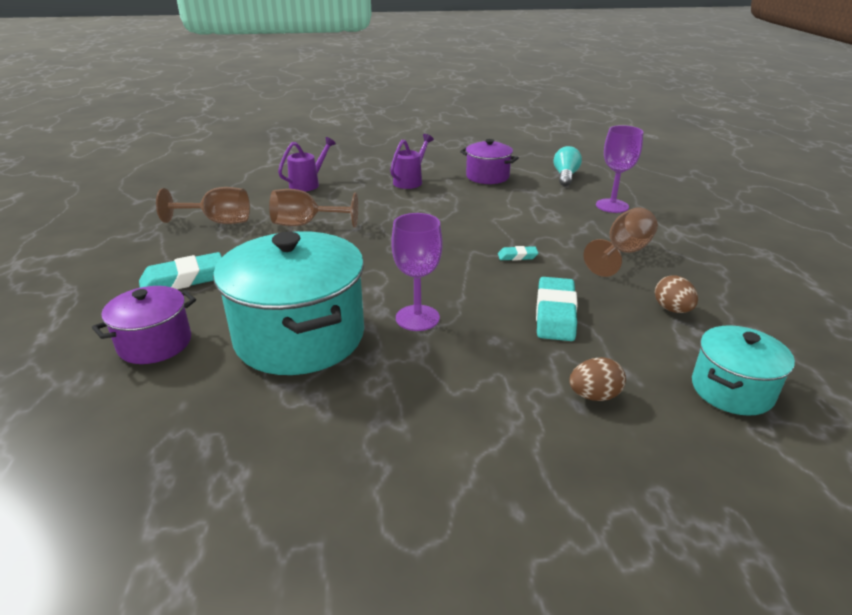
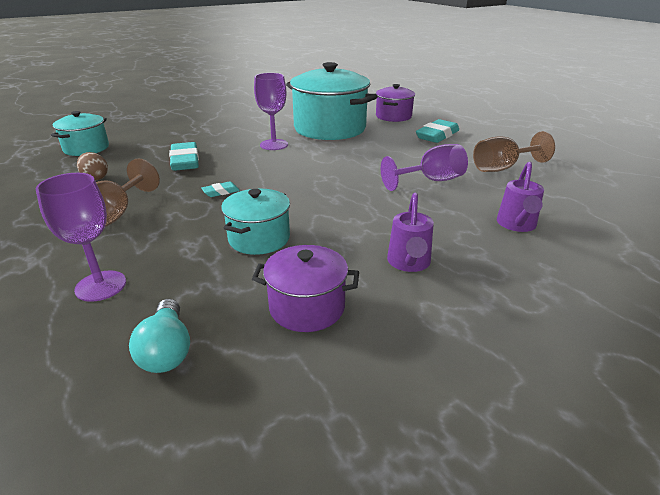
camera: 155 degrees right, 0 degrees up
brown goblet [269,189,358,228] -> purple goblet [381,144,468,191]
brown egg [569,357,626,401] -> none
none -> turquoise pot [221,189,290,255]

